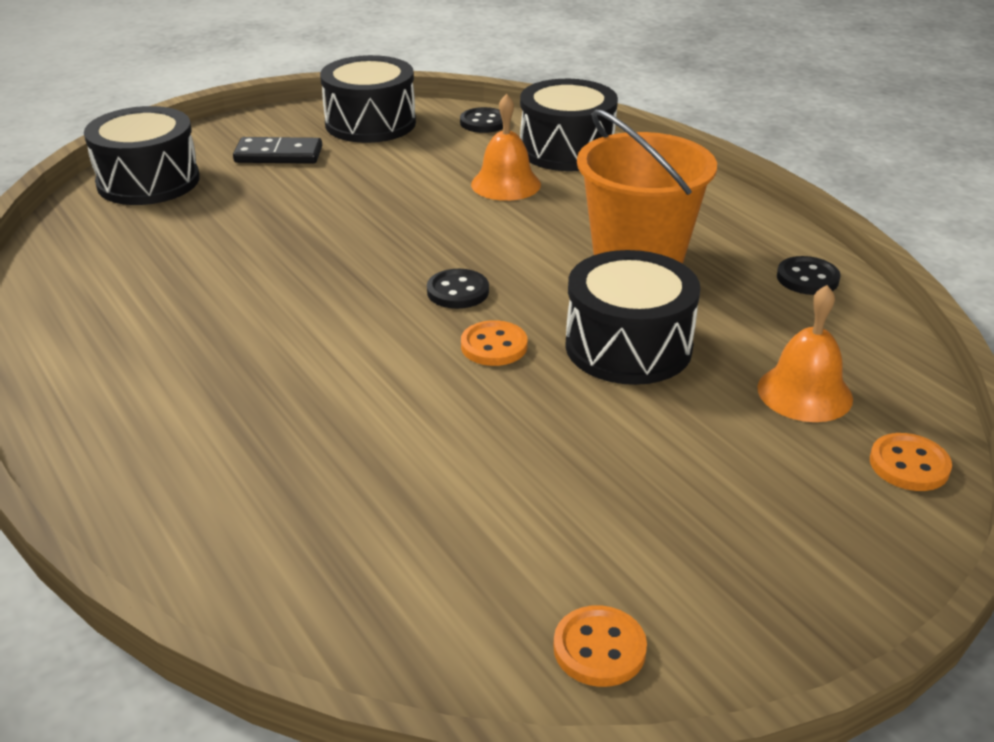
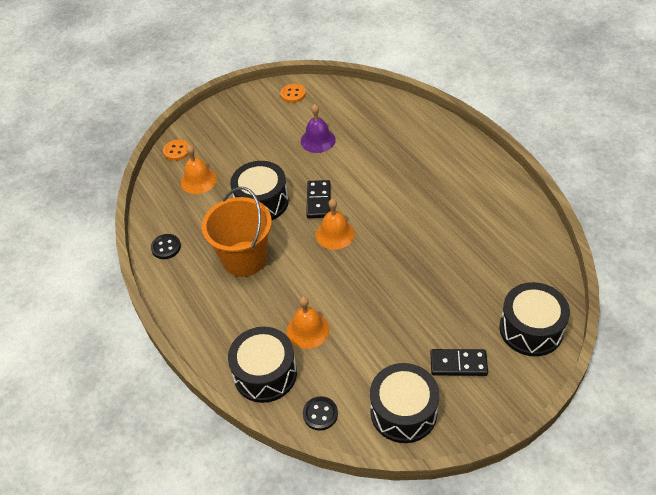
camera: 175 degrees left, 15 degrees up
black button [427,269,489,309] -> orange bell [316,199,355,250]
orange button [461,320,528,366] -> black domino [306,180,330,218]
none -> purple bell [301,104,336,153]

